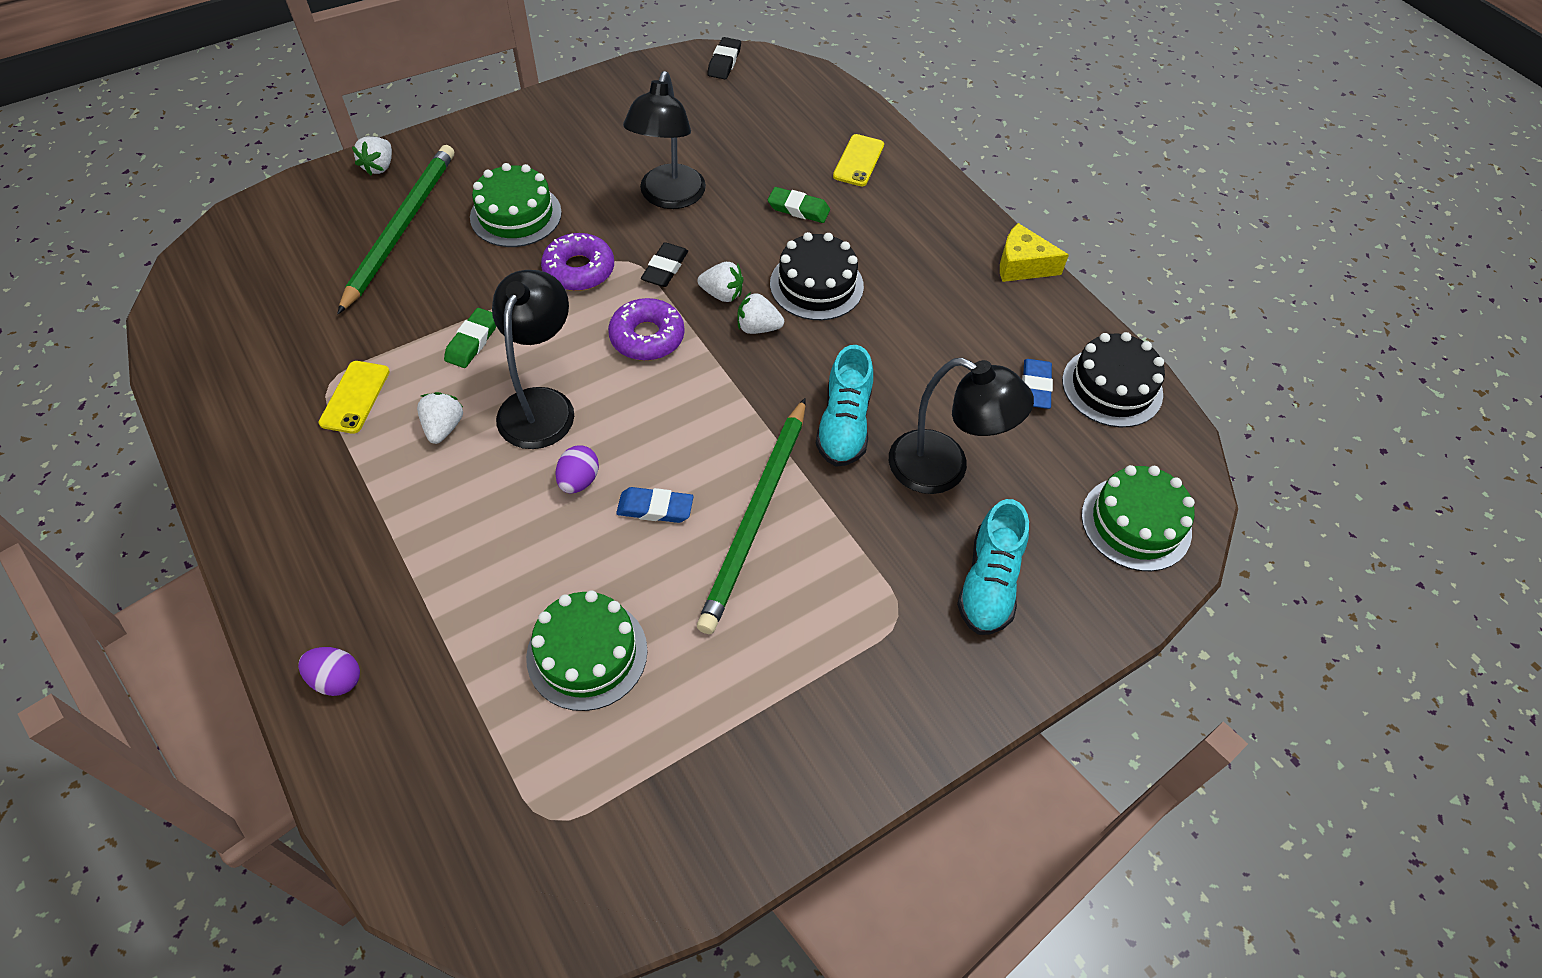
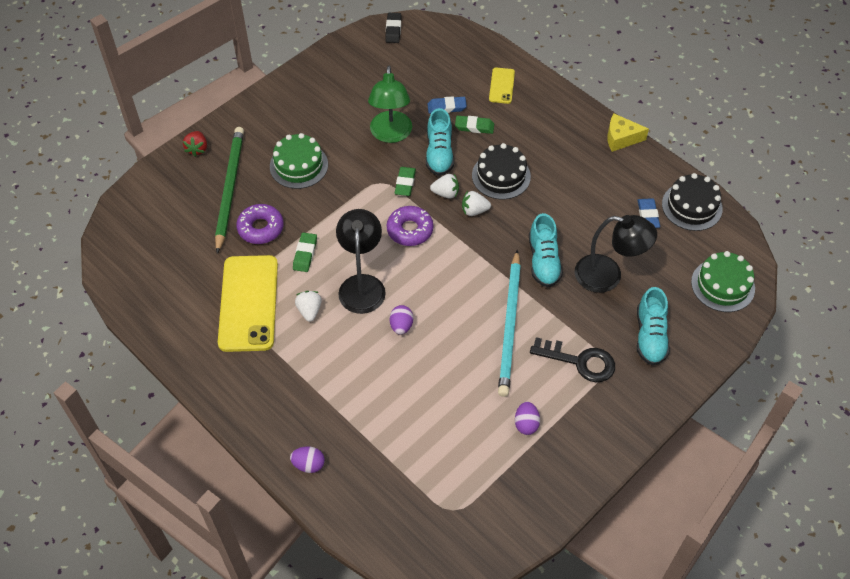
camera: 10 degrees left, 0 degrees up
yellow phone [319,361,390,434] -> yellow phone [218,255,278,352], size x2.09
white strawberry [352,137,392,175] -> red strawberry [183,131,207,157]
green cake [526,590,647,711] -> none
purple donut [541,233,614,291] -> purple donut moved to [236,204,284,244]
blue eraser [616,487,694,523] -> blue eraser moved to [427,96,467,114]
black lamp [623,71,706,209] -> green lamp [368,66,412,143]
black eraser [641,242,688,287] -> green eraser [395,167,416,196]
green pencil [697,398,806,634] -> turquoise pencil [498,250,521,397]
none -> turquoise shoe [426,108,454,176]
none -> purple egg [515,402,540,435]
none -> black key [530,337,615,382]

